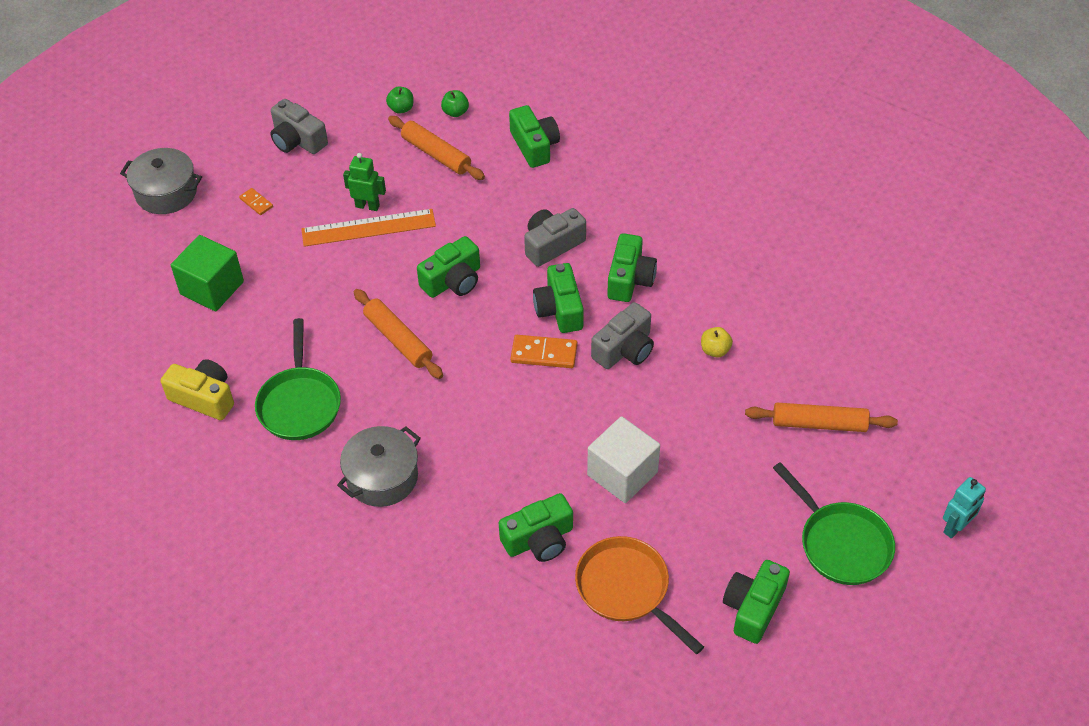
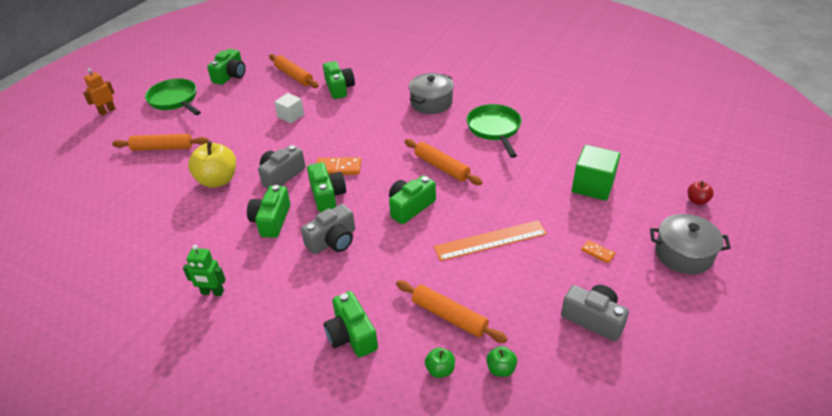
camera: 175 degrees right, 10 degrees down
yellow camera [161,359,234,420] -> none
green robot [343,153,386,211] -> green robot moved to [183,245,226,296]
green camera [499,493,573,562] -> green camera turned 105 degrees clockwise [323,61,355,99]
orange pan [575,536,704,654] -> orange rolling pin [269,54,319,88]
white cube [587,416,660,503] -> white cube [274,93,304,123], size x0.64
yellow apple [701,327,733,358] -> yellow apple [188,141,236,188], size x2.05
turquoise robot [943,477,986,539] -> orange robot [83,68,116,116]
none -> red apple [688,181,714,205]

